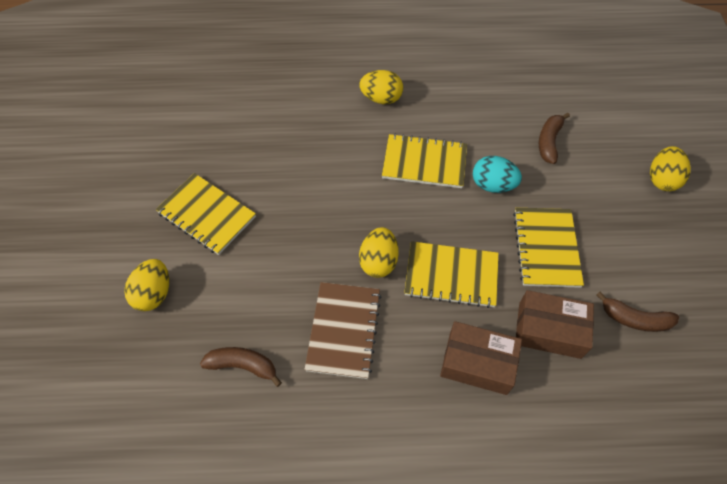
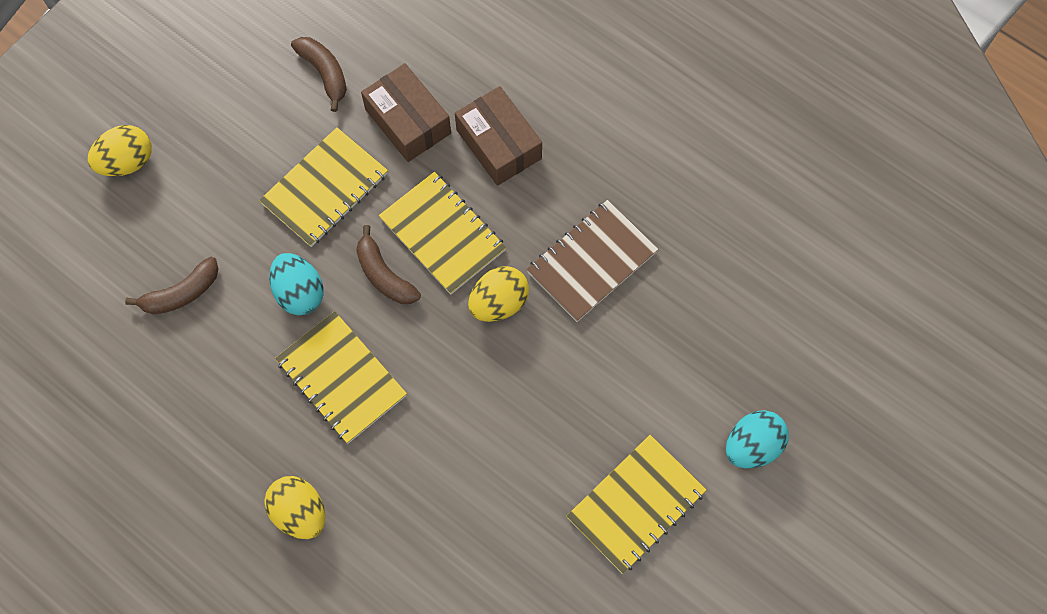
camera: 140 degrees left, 10 degrees up
yellow egg [124,259,169,311] -> turquoise egg [726,410,789,469]
yellow notebook [156,173,256,255] -> yellow notebook turned 60 degrees clockwise [566,435,707,574]
brown banana [200,347,282,387] -> brown banana moved to [356,225,421,304]

